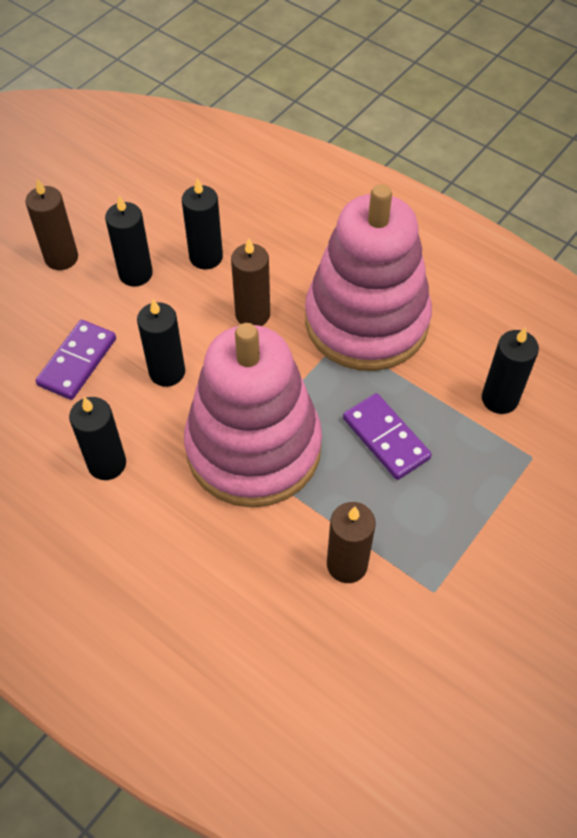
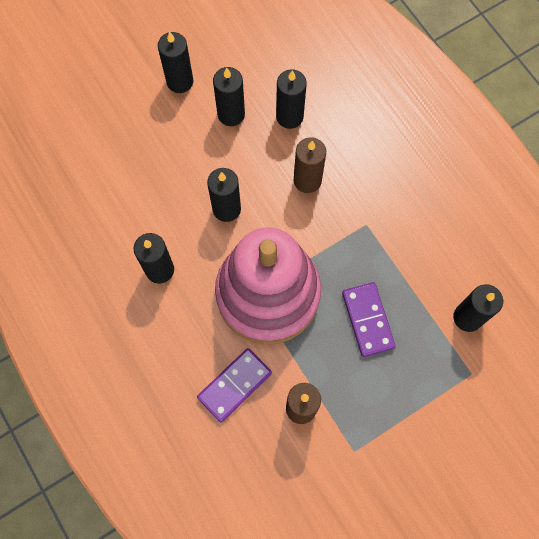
camera: 20 degrees right, 15 degrees up
brown candle [25,179,78,270] -> black candle [158,32,193,93]
purple domino [36,320,116,400] -> purple domino moved to [197,348,272,422]
pink stacking toy [305,184,432,371] -> none

